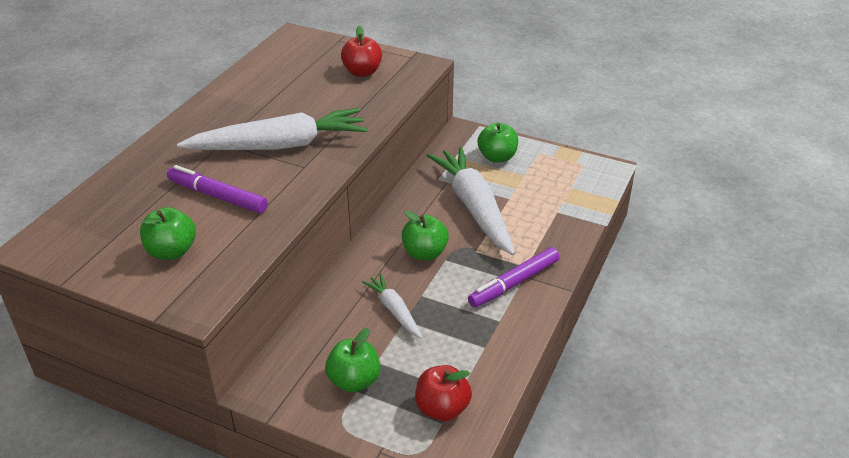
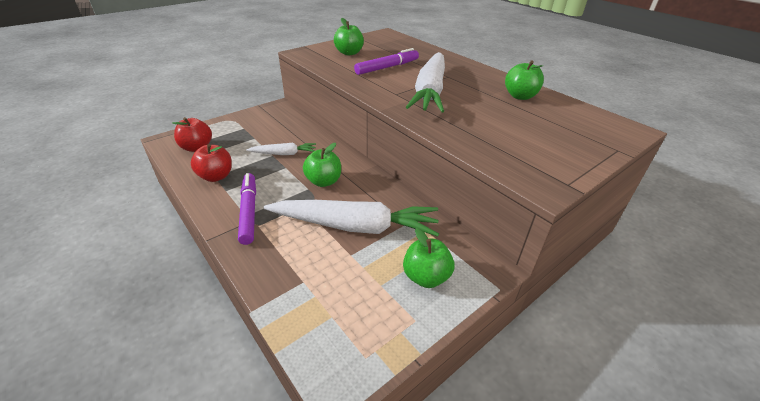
camera: 115 degrees right, 0 degrees up
green apple [325,328,381,392] -> green apple moved to [505,61,544,100]
red apple [341,26,382,77] -> red apple moved to [191,144,232,182]

